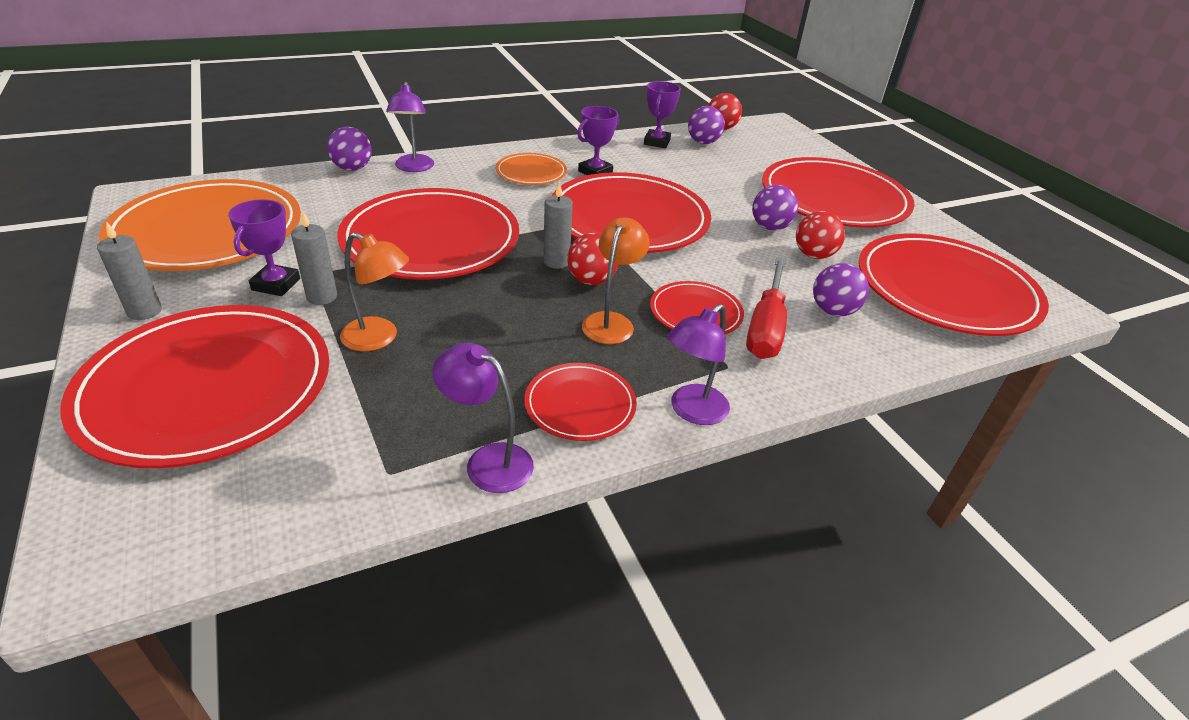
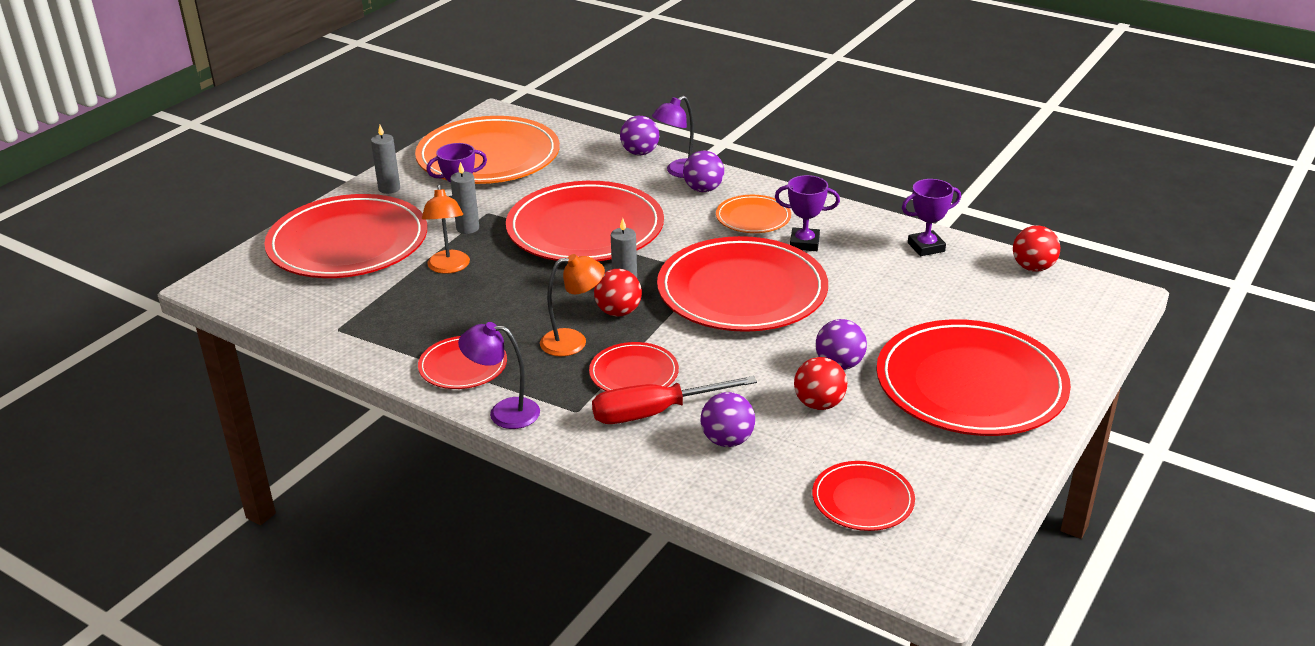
camera: 60 degrees right, 5 degrees down
purple lamp [432,343,534,493] -> none
purple ball [688,106,725,144] -> purple ball moved to [683,151,724,192]
red plate [858,234,1049,336] -> red plate [812,461,915,531], size x0.48

